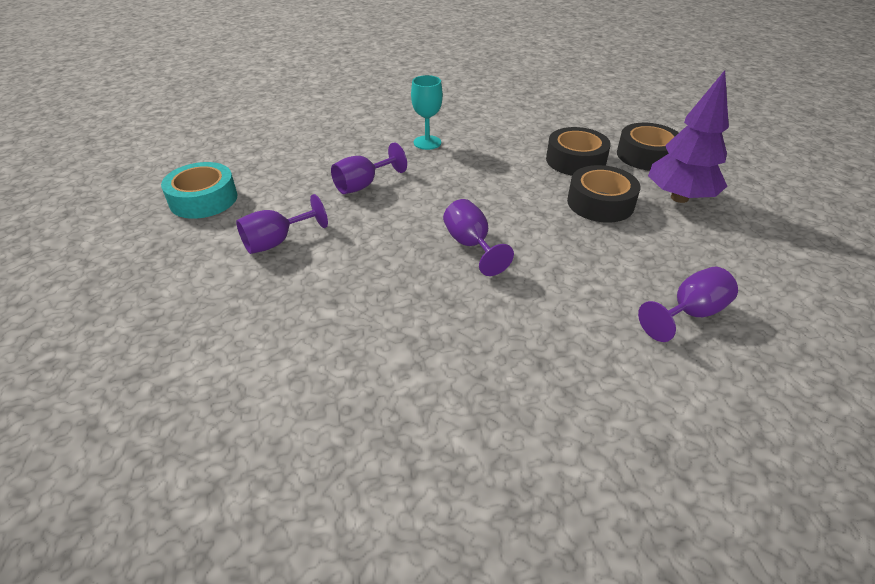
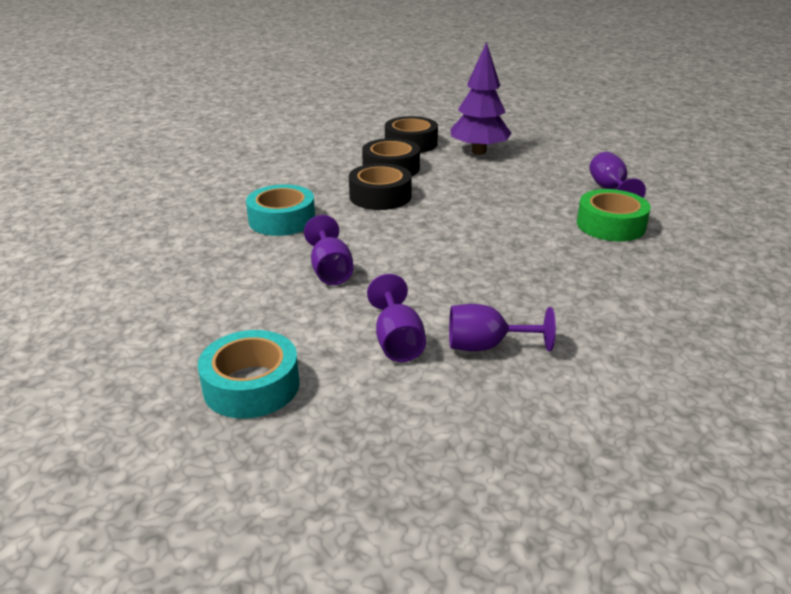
camera: 65 degrees left, 10 degrees down
turquoise goblet [411,75,443,150] -> turquoise tape [246,184,315,236]
purple goblet [443,199,514,276] -> purple goblet moved to [449,304,556,351]
black tape [567,165,640,223] -> black tape moved to [349,163,412,210]
none -> green tape [577,189,651,241]

